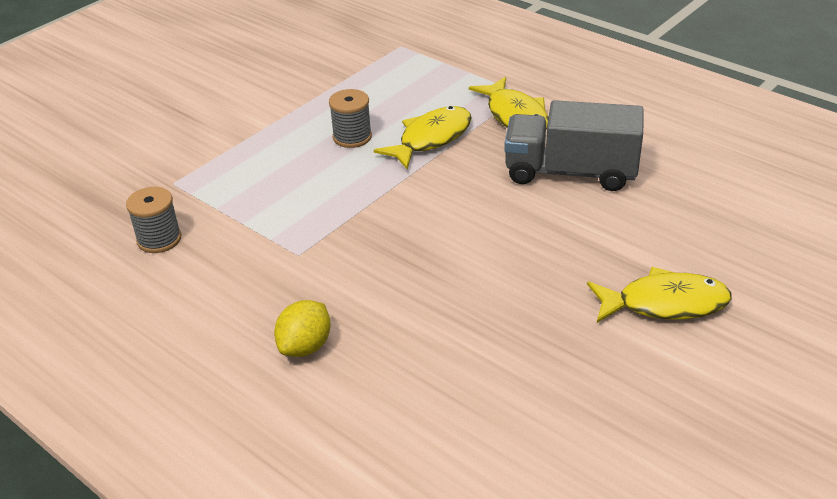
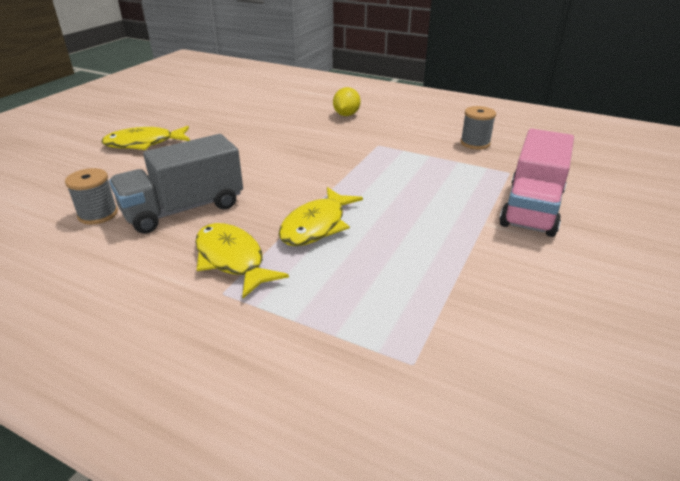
camera: 165 degrees right, 5 degrees down
grey spool [329,89,372,148] -> grey spool moved to [65,168,118,225]
grey truck [504,100,644,191] -> grey truck turned 150 degrees clockwise [109,134,243,234]
none -> pink truck [499,129,574,237]

